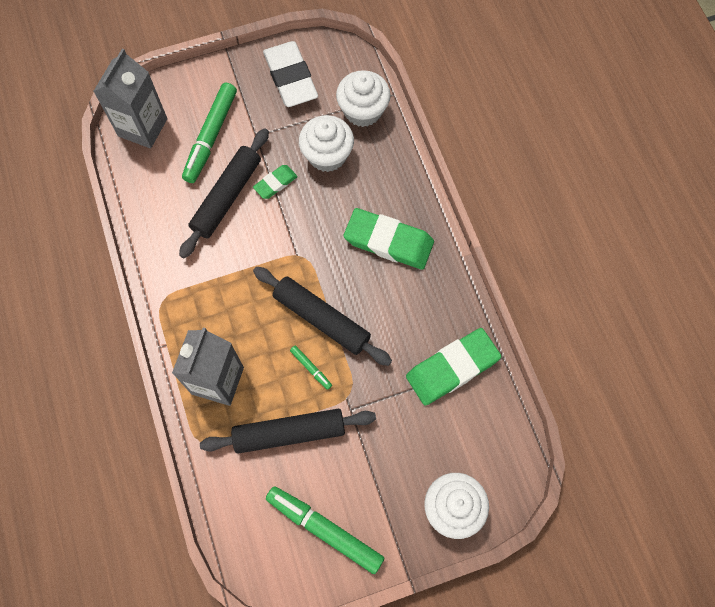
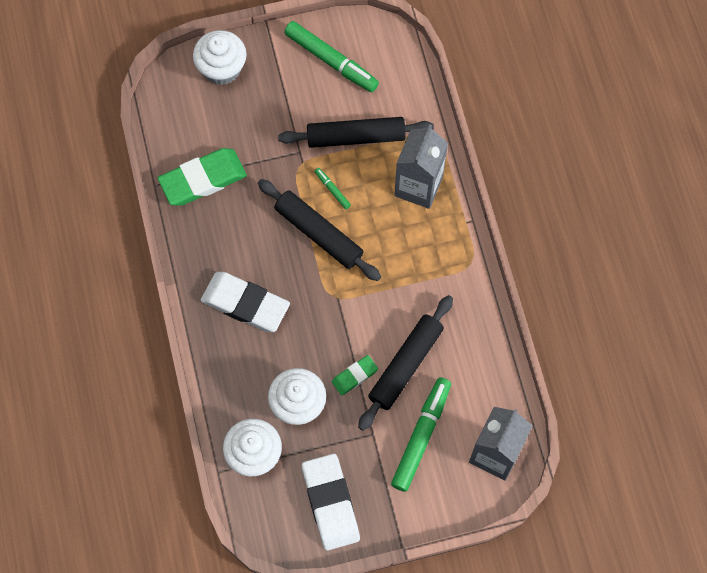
camera: 175 degrees left, 0 degrees up
green eraser [344,208,434,270] -> white eraser [201,272,290,332]

